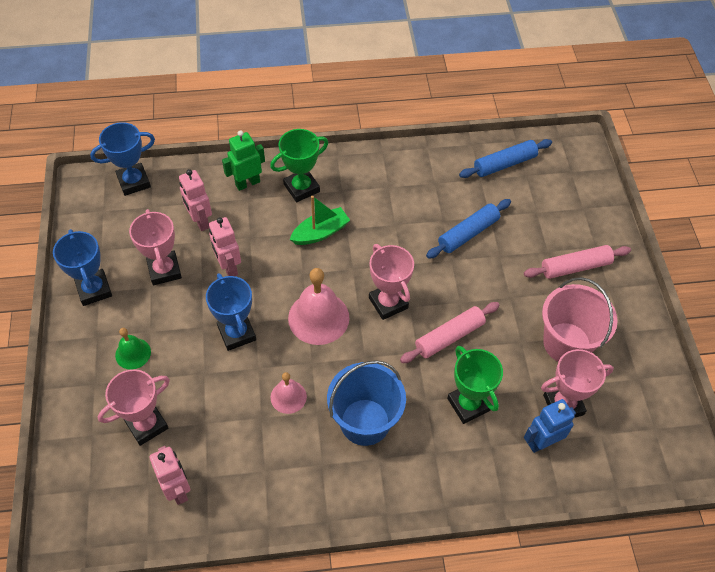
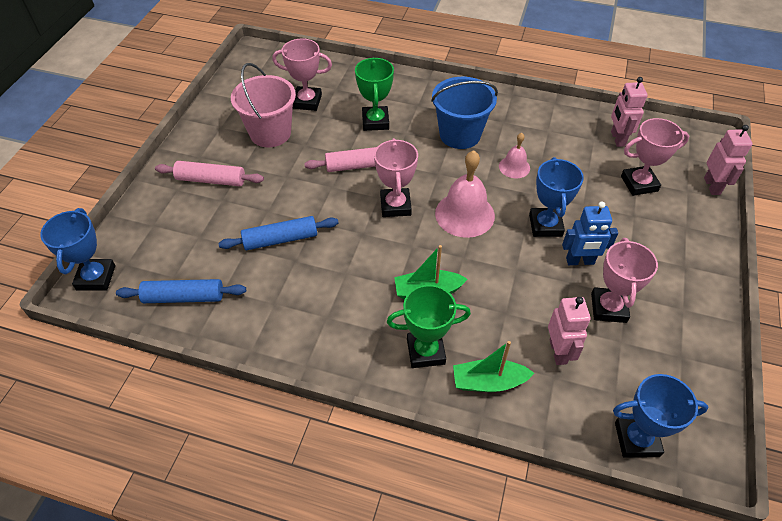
camera: 155 degrees left, 5 degrees down
blue trophy [53,229,112,306] -> blue trophy moved to [40,208,115,291]
green bell [115,328,151,370] -> none
pink robot [209,217,241,276] -> pink robot moved to [704,125,753,195]
green robot [222,130,265,191] -> green boat [453,341,534,392]
blue robot [524,399,576,453] -> blue robot moved to [562,202,618,265]

